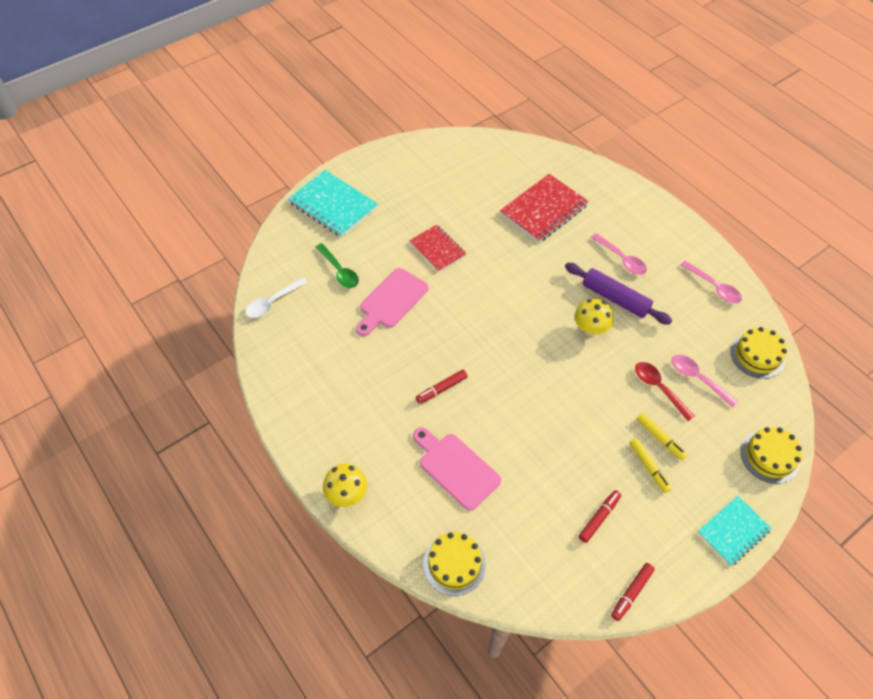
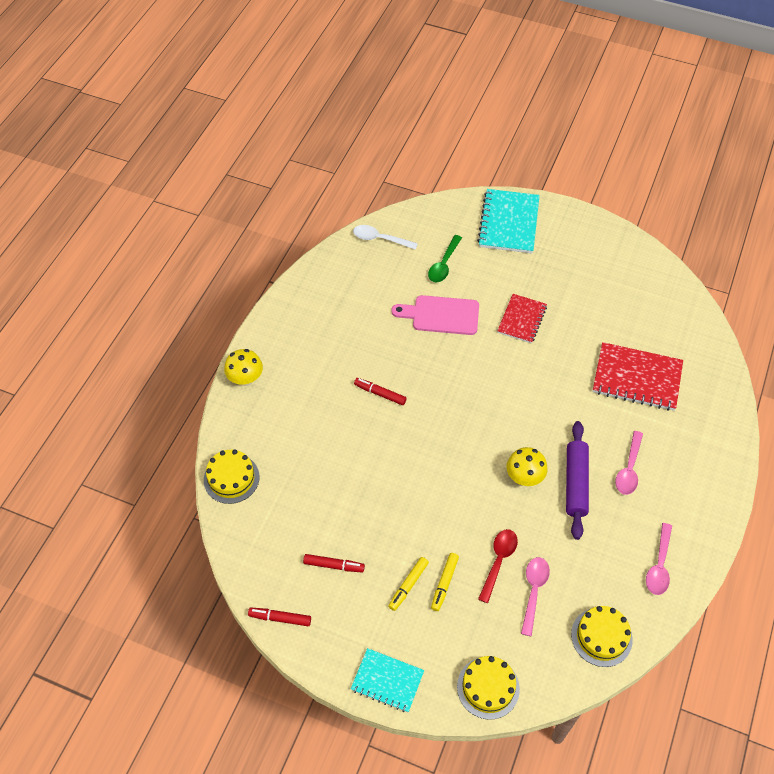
camera: 60 degrees right, 0 degrees up
pink cutting board [413,427,501,511] -> none

